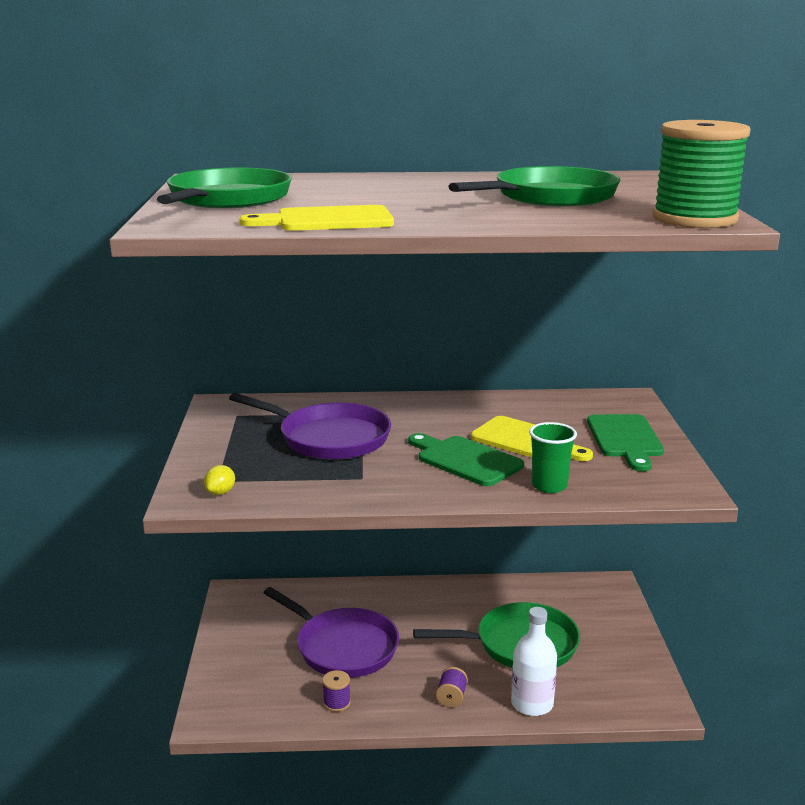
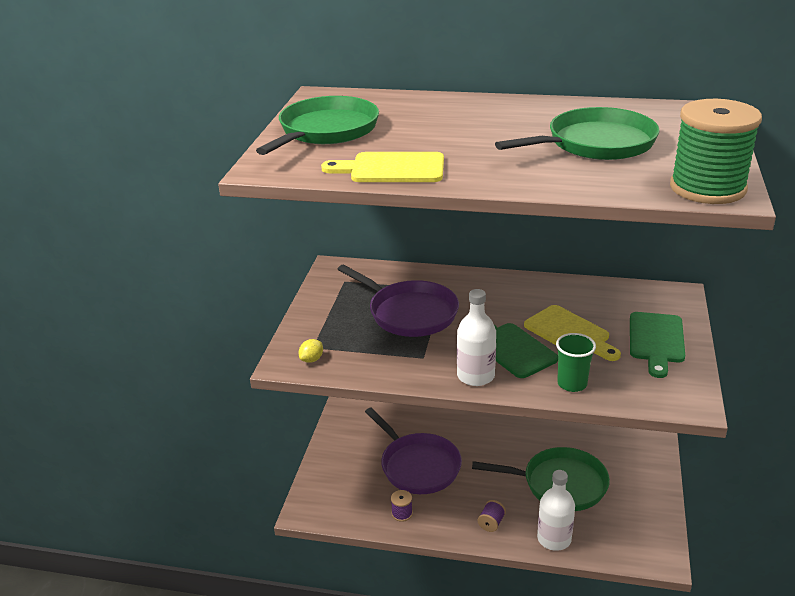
camera: 15 degrees right, 10 degrees up
none -> white bottle [457,289,496,386]

